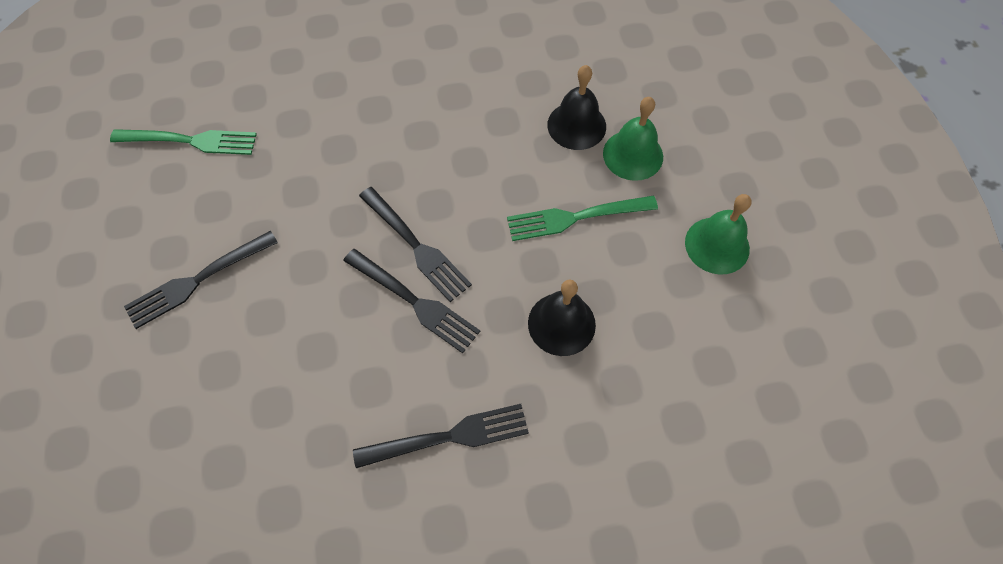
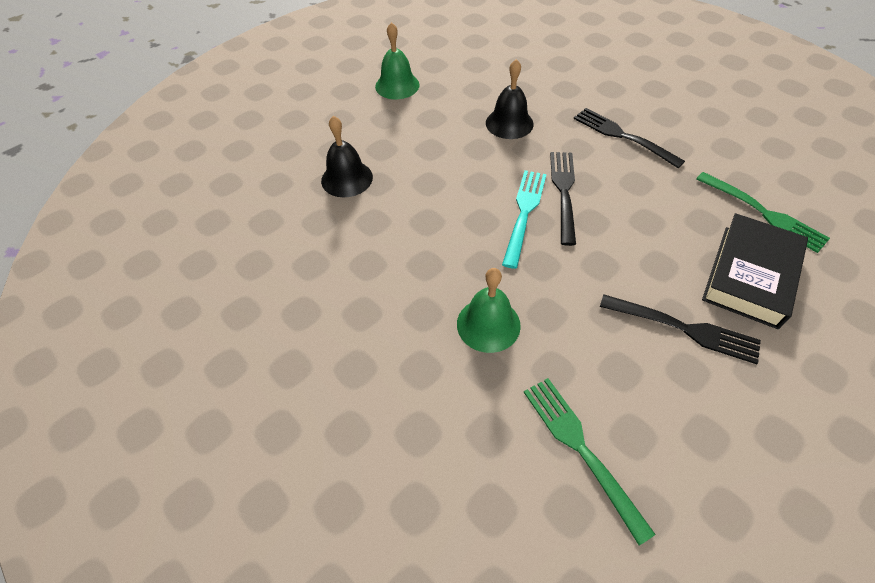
camera: 120 degrees left, 10 degrees down
black fork [359,187,472,302] -> turquoise fork [502,170,547,269]
green fork [507,196,658,241] -> green fork moved to [696,172,830,253]
green bell [603,97,663,181] -> green bell moved to [457,268,521,353]
none -> black book [702,213,808,329]

